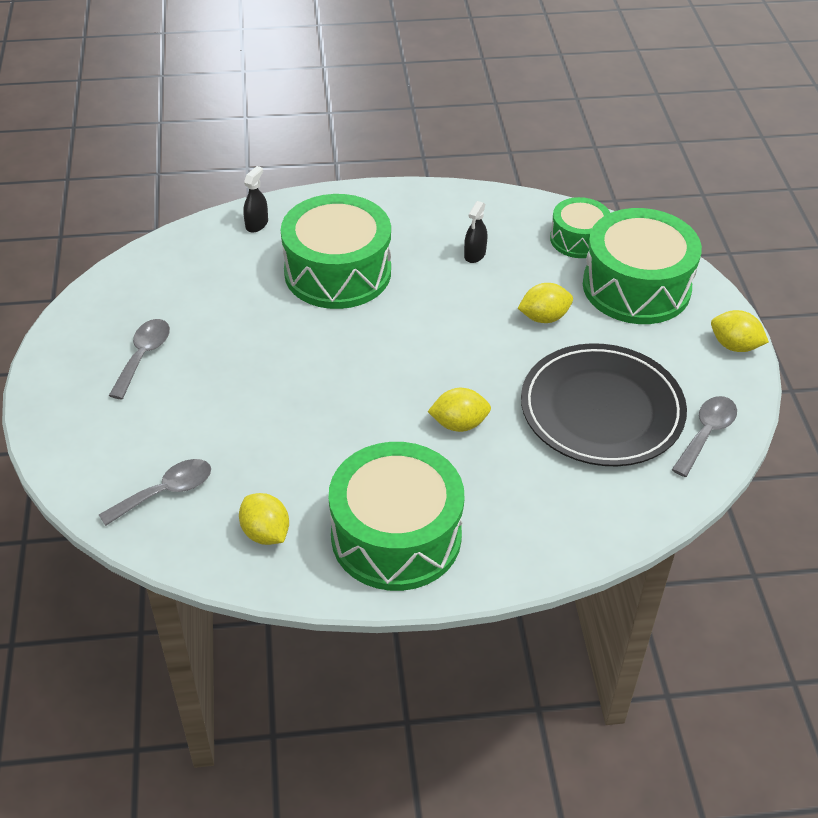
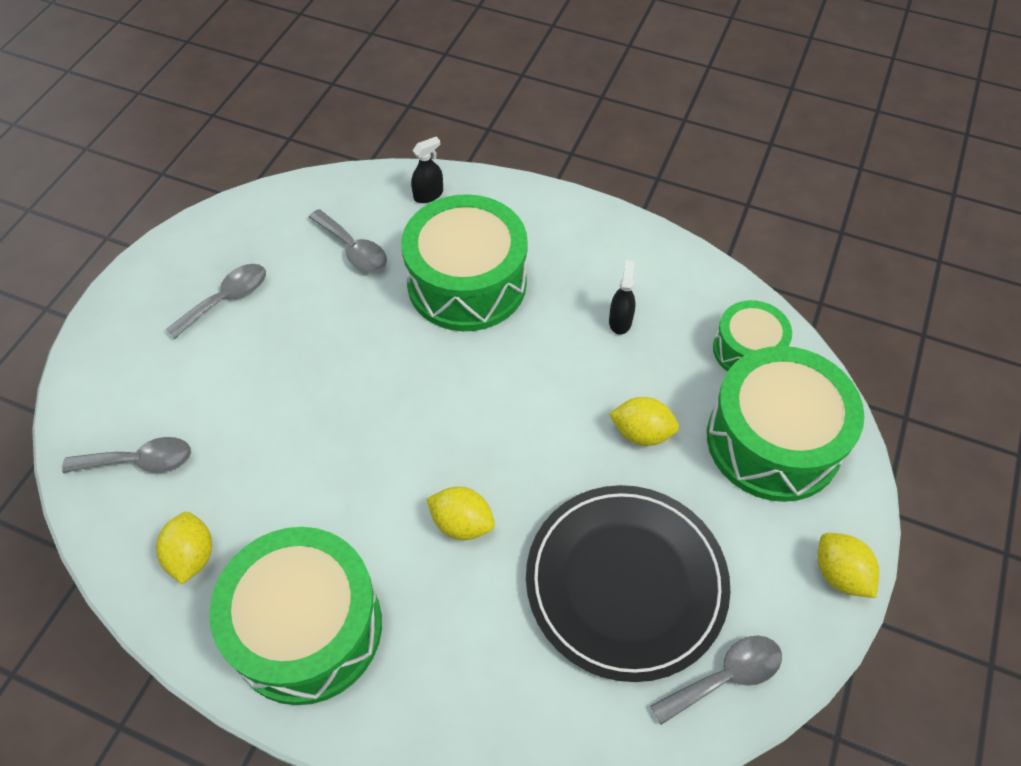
camera: 30 degrees right, 10 degrees up
black spray bottle [464,201,487,263] -> black spray bottle turned 135 degrees clockwise [609,260,635,335]
none -> grey spoon [308,209,387,272]

